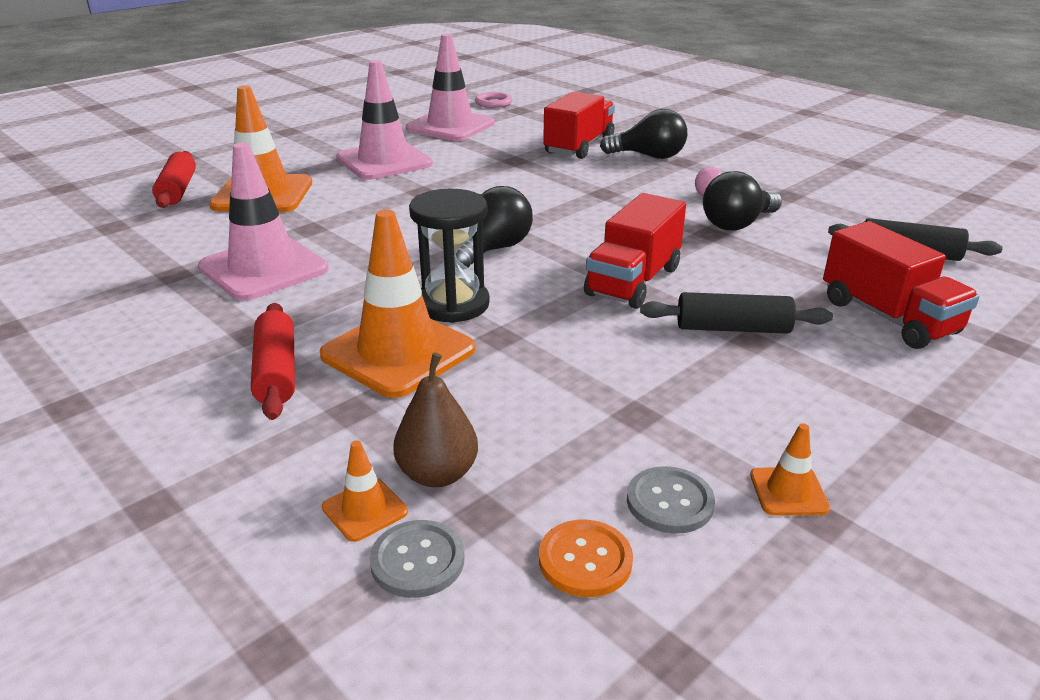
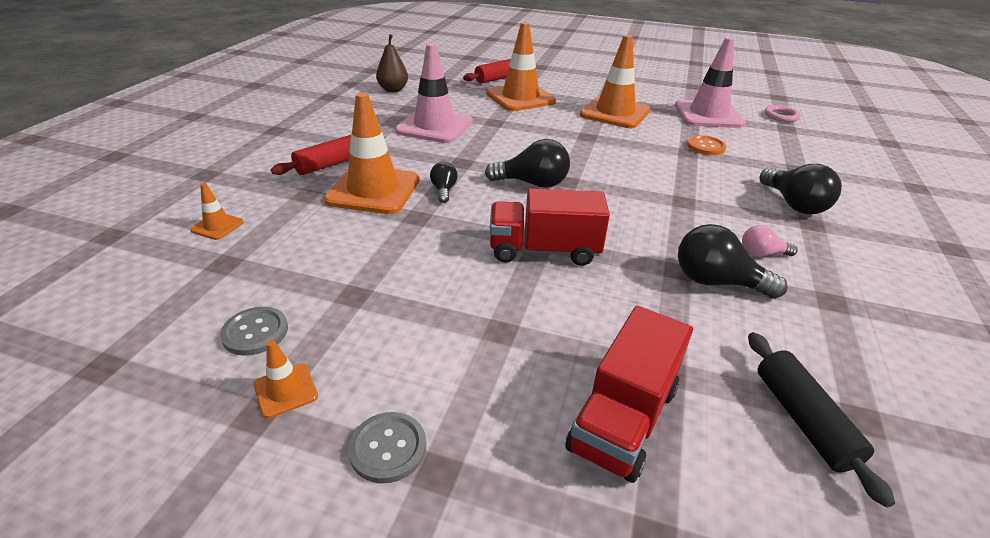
camera: 60 degrees right, 5 degrees up
pink traffic cone [337,60,433,180] -> orange traffic cone [580,35,650,128]
grey button [369,520,465,598] -> grey button moved to [348,412,426,484]
brown pear [393,353,478,487] -> brown pear moved to [376,34,408,92]
black hourglass [409,189,490,323] -> black light bulb [430,162,458,203]
orange button [539,520,633,597] -> orange button moved to [687,135,726,155]
red truck [543,92,615,159] -> none
black rolling pin [640,292,833,334] -> none

